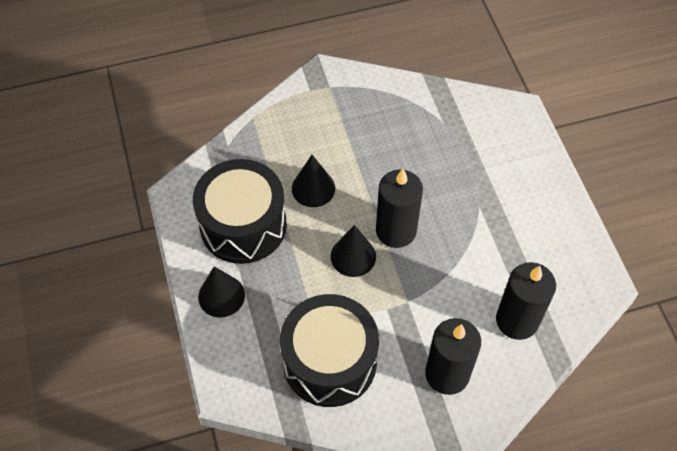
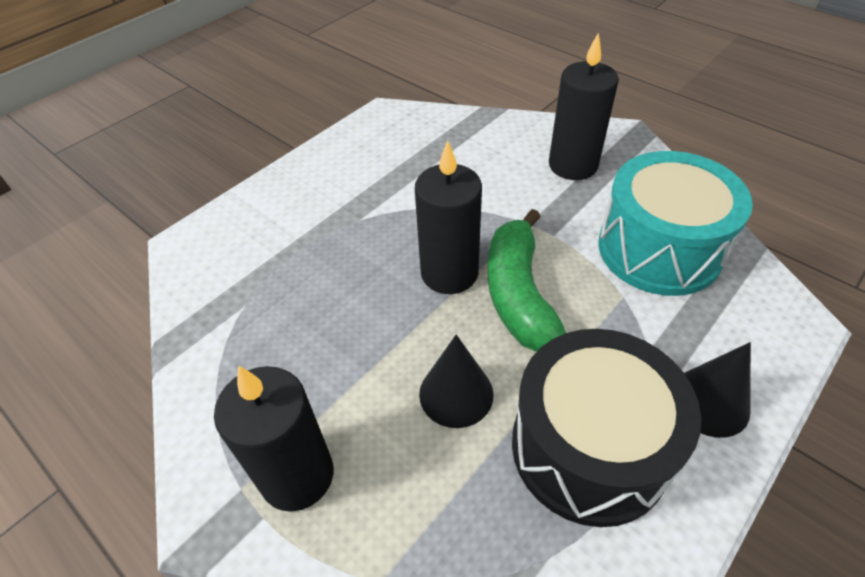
camera: 120 degrees left, 10 degrees down
black drum [280,294,379,407] -> turquoise drum [598,151,753,296]
black cone [331,225,376,277] -> green banana [488,209,566,352]
black candle [496,262,556,340] -> black candle moved to [214,365,334,512]

